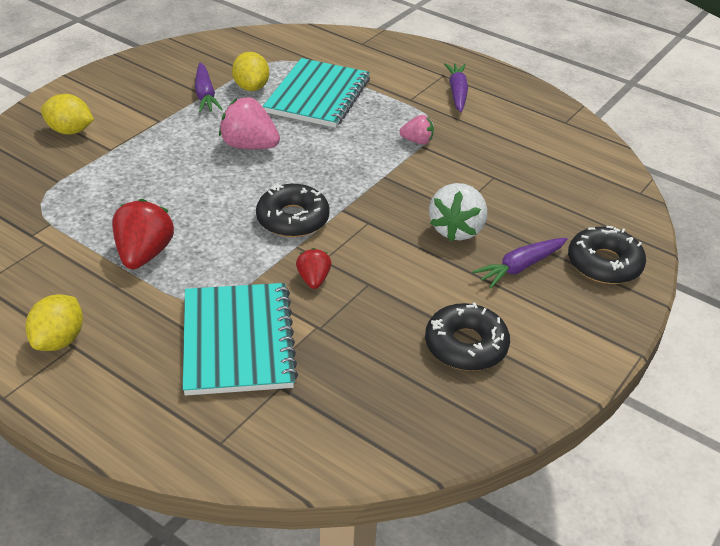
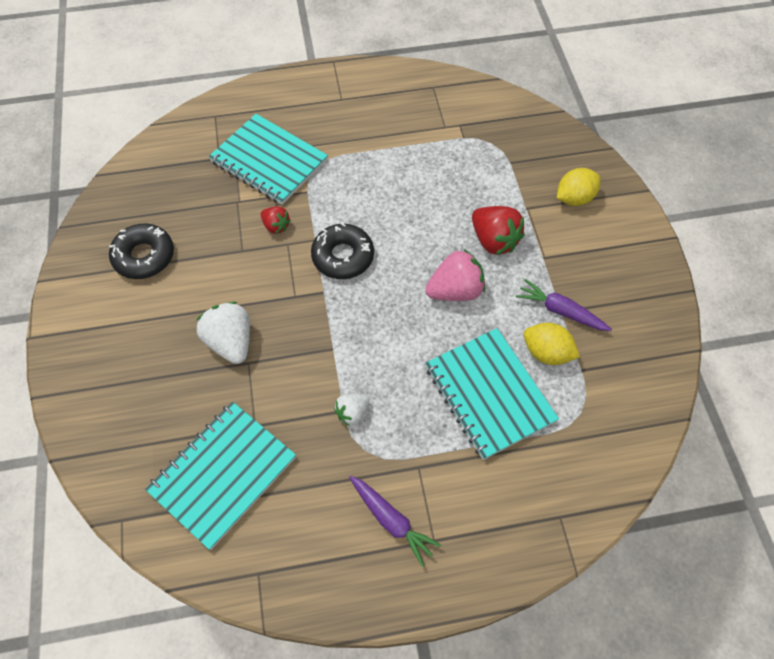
camera: 135 degrees right, 20 degrees up
yellow lemon [25,294,83,351] -> none
red strawberry [112,199,174,269] -> red strawberry moved to [472,206,525,255]
pink strawberry [399,115,434,144] -> white strawberry [334,394,369,426]
purple carrot [472,238,567,288] -> none
black donut [568,226,646,284] -> none
none -> turquoise notebook [145,402,296,550]

